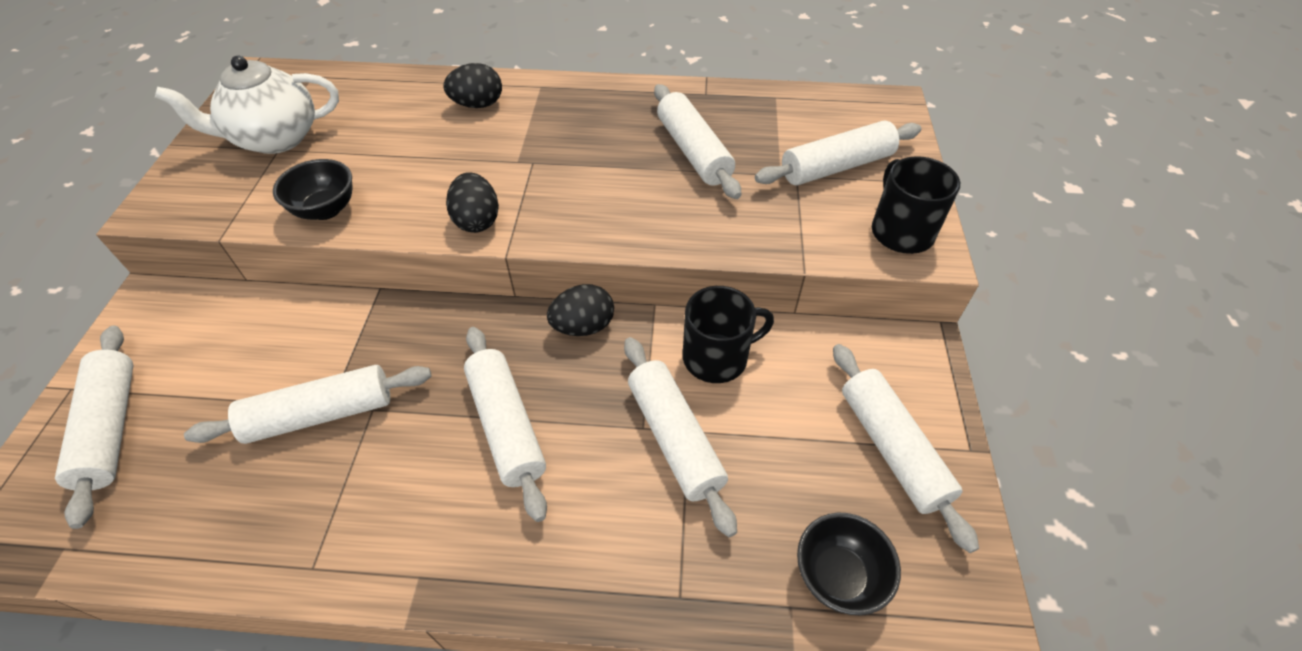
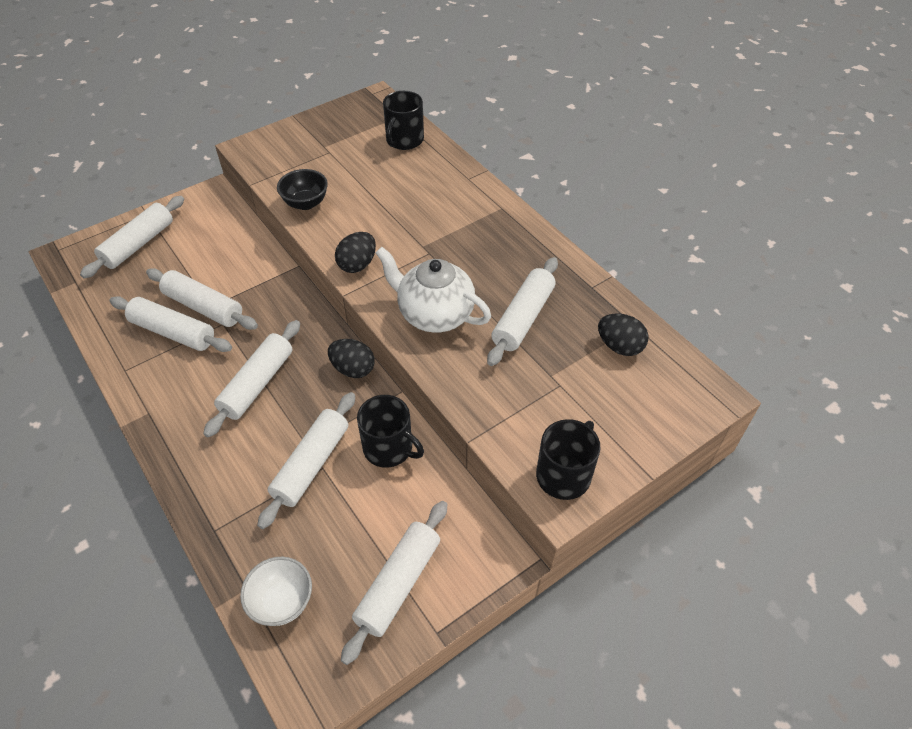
camera: 50 degrees right, 0 degrees up
white teapot [155,56,339,154] -> white teapot moved to [376,247,491,333]
black egg [443,63,502,108] -> black egg moved to [598,313,648,356]
white rolling pin [755,121,921,185] -> white rolling pin moved to [109,296,232,352]
black bowl [797,513,901,615] -> white bowl [240,556,312,626]
none -> black mug [383,91,424,150]

